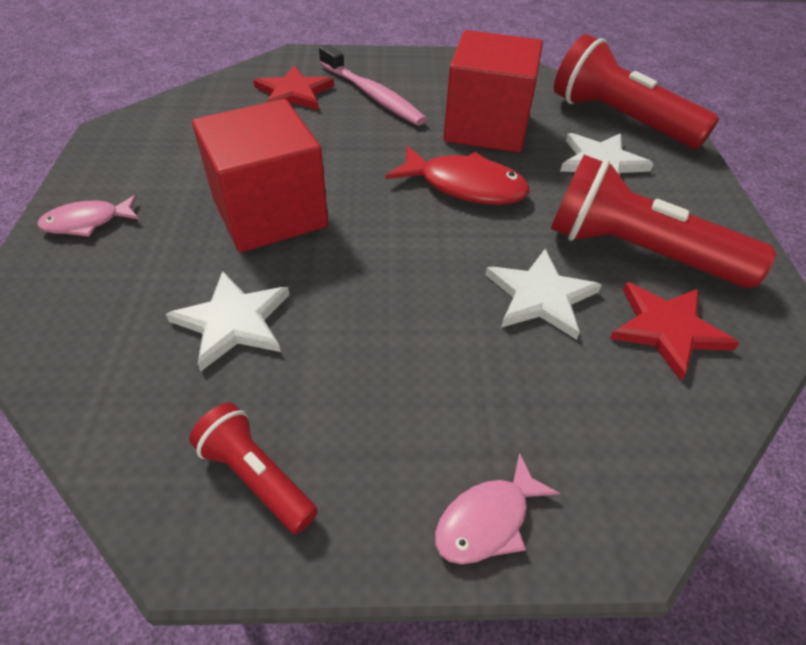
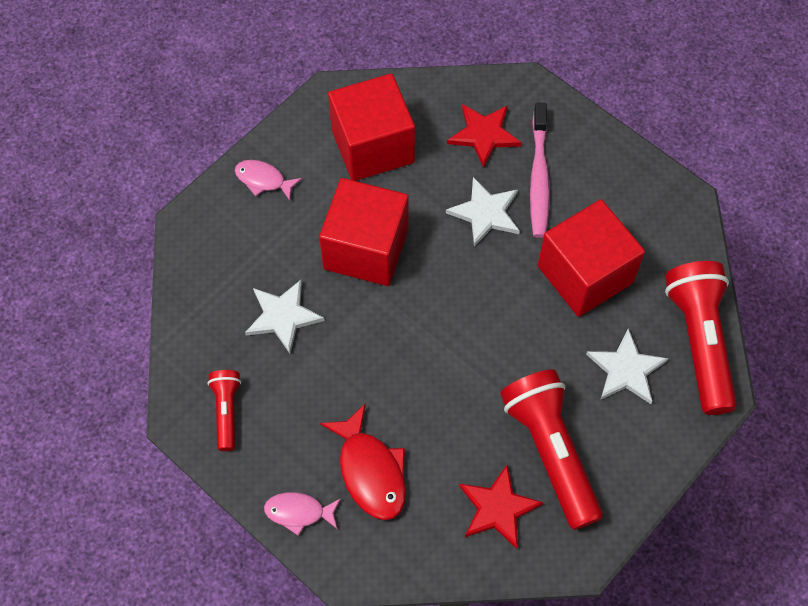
camera: 45 degrees right, 15 degrees up
red fish [385,146,529,205] -> red fish moved to [320,404,406,520]
white star [486,249,601,340] -> white star moved to [446,177,520,247]
none -> red cube [328,74,415,181]

